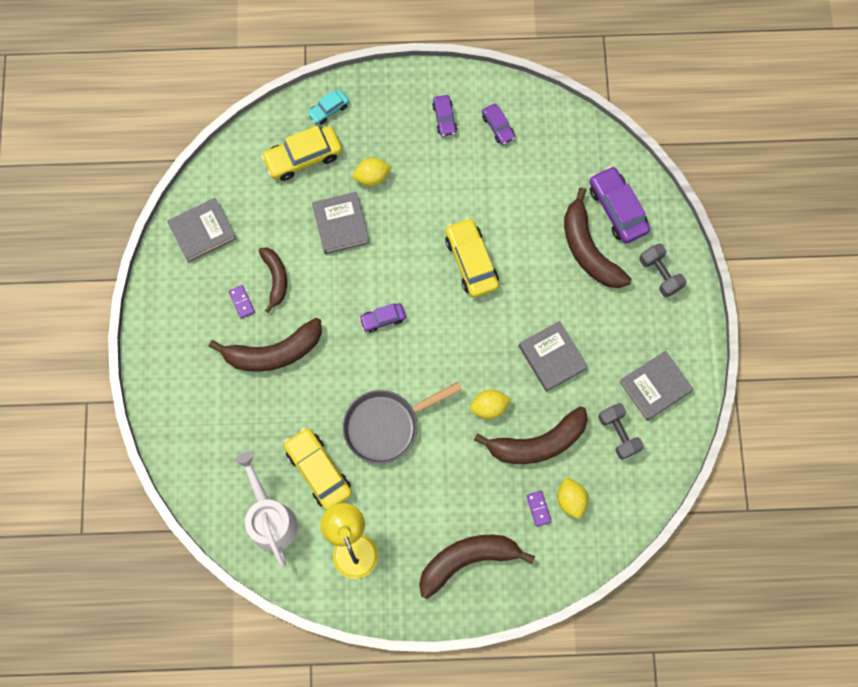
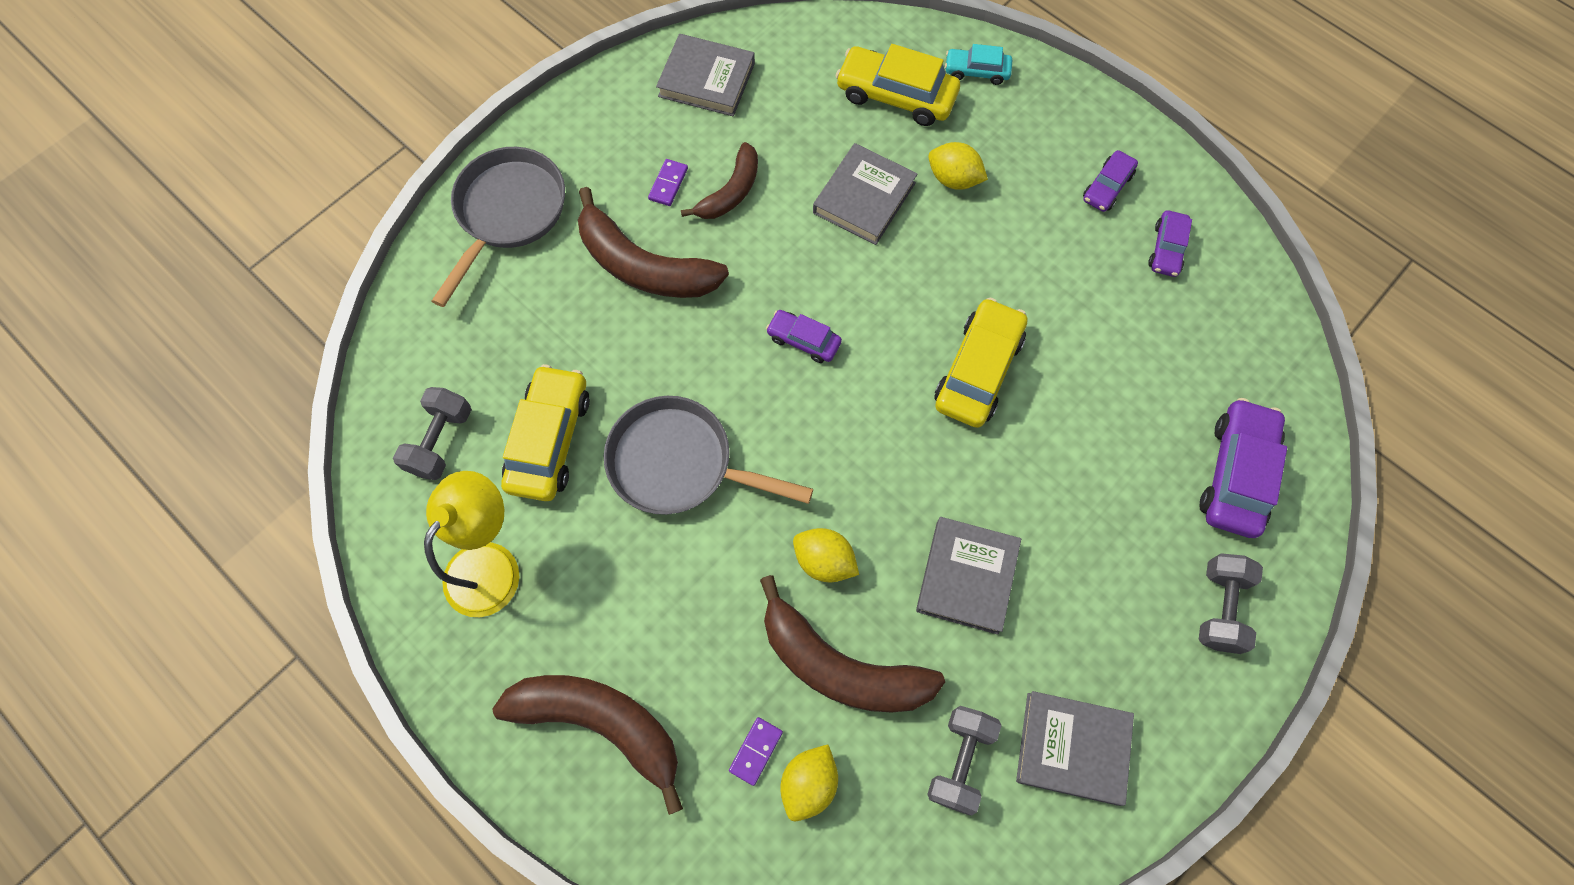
camera: 45 degrees right, 5 degrees down
white watering can [235,452,298,568] -> grey dumbbell [393,387,472,480]
brown banana [564,187,631,288] -> none
none -> grey pan [432,147,565,307]

